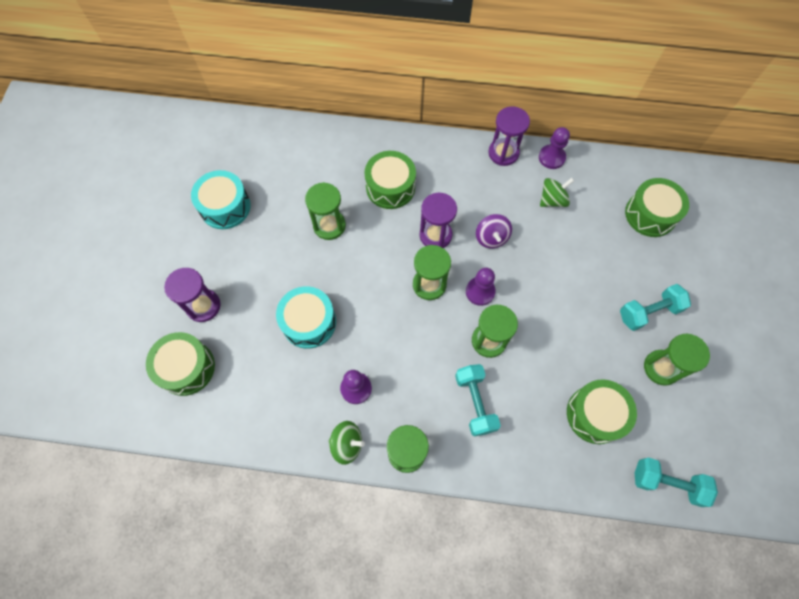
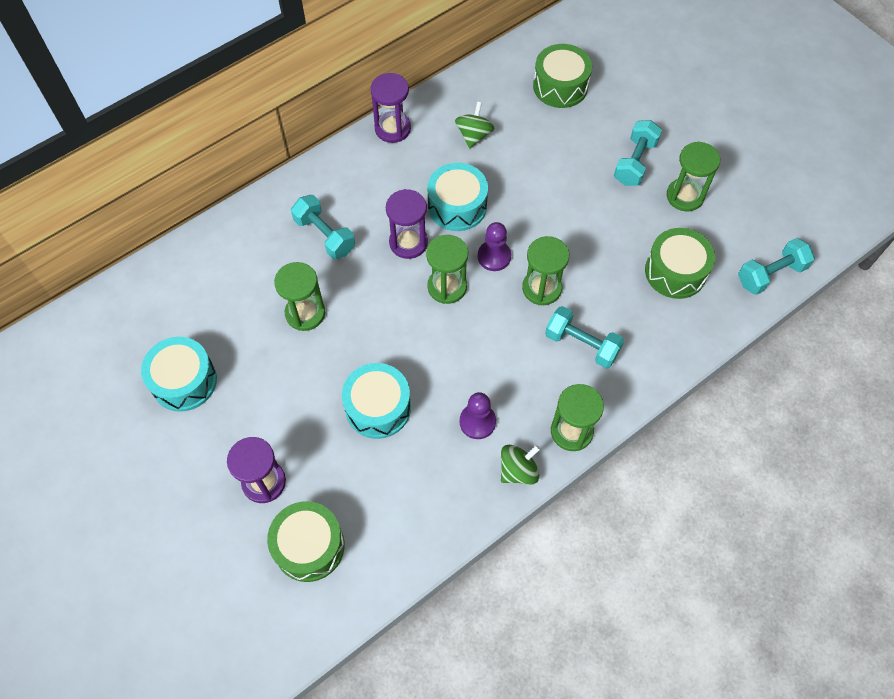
camera: 45 degrees left, 5 degrees down
green drum [364,151,416,209] -> turquoise dumbbell [291,195,355,259]
purple spinning top [476,214,512,248] -> turquoise drum [427,163,488,231]
purple pawn [539,127,570,169] -> none

